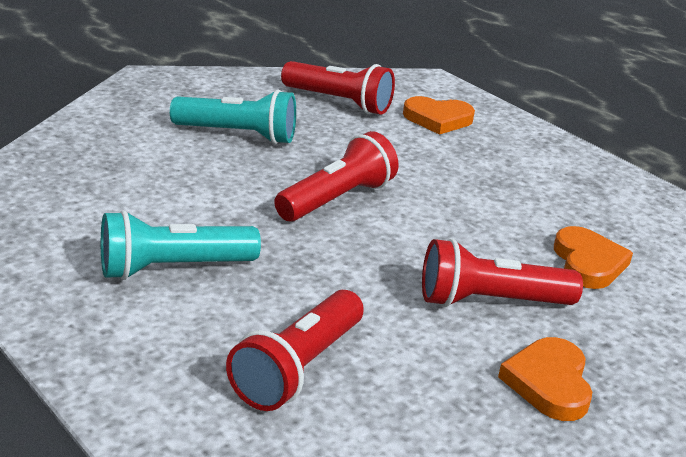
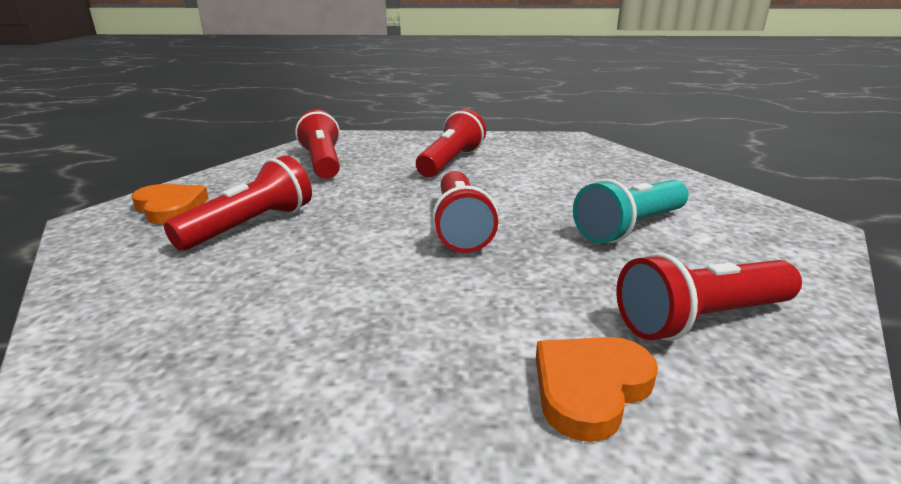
camera: 135 degrees right, 5 degrees down
turquoise flashlight [101,210,261,280] -> red flashlight [416,109,486,177]
orange heart [554,226,633,289] -> none

